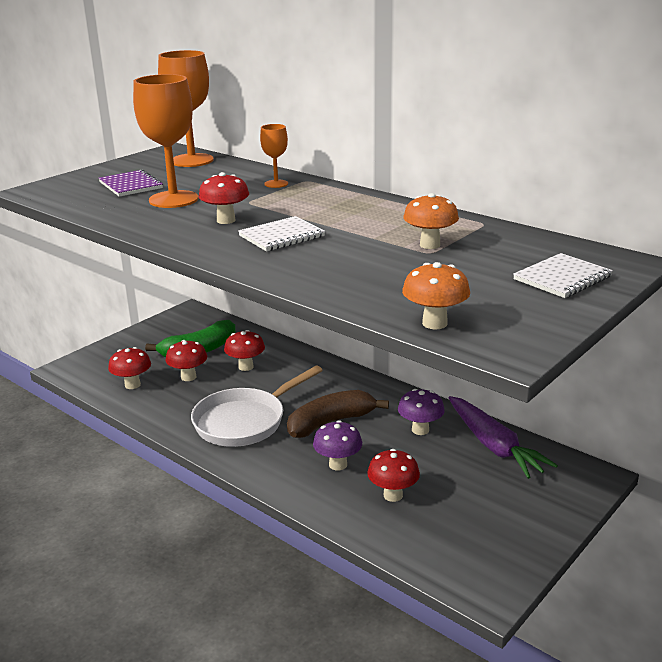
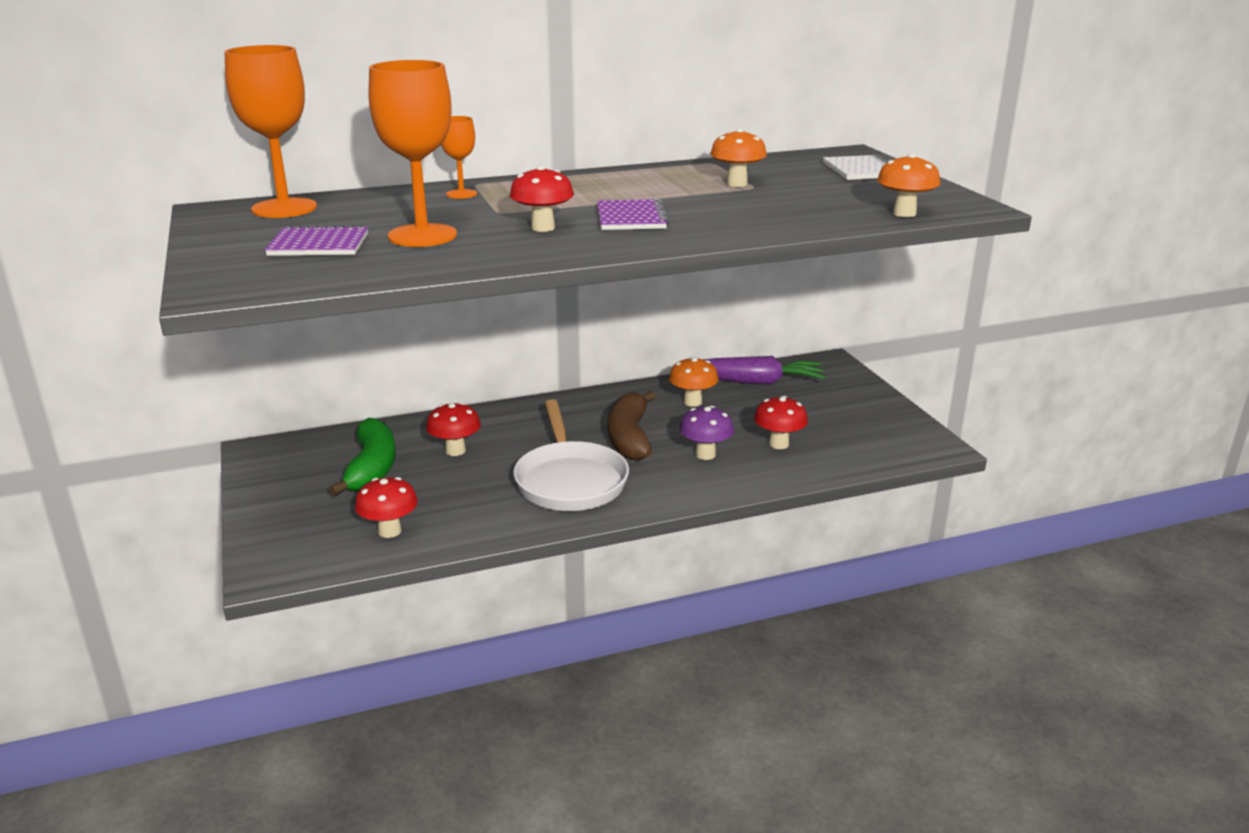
camera: 60 degrees left, 0 degrees up
red mushroom [166,340,207,381] -> none
white notebook [238,216,325,251] -> purple notebook [597,199,669,230]
purple mushroom [398,389,445,435] -> orange mushroom [669,357,719,407]

